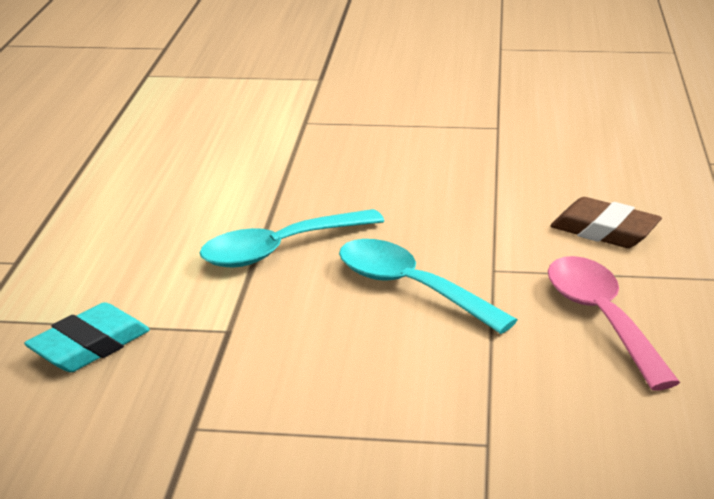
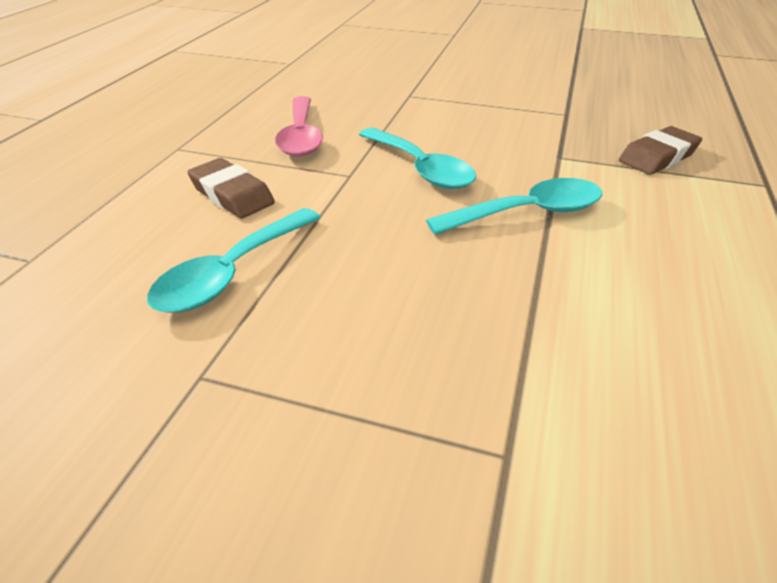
camera: 170 degrees left, 10 degrees up
turquoise eraser [24,302,150,372] -> brown eraser [619,126,702,175]
none -> turquoise spoon [147,208,321,313]

